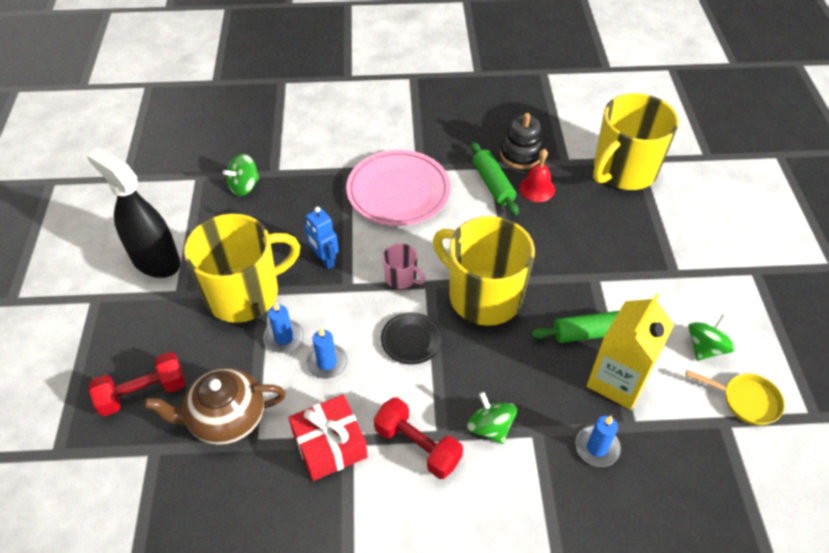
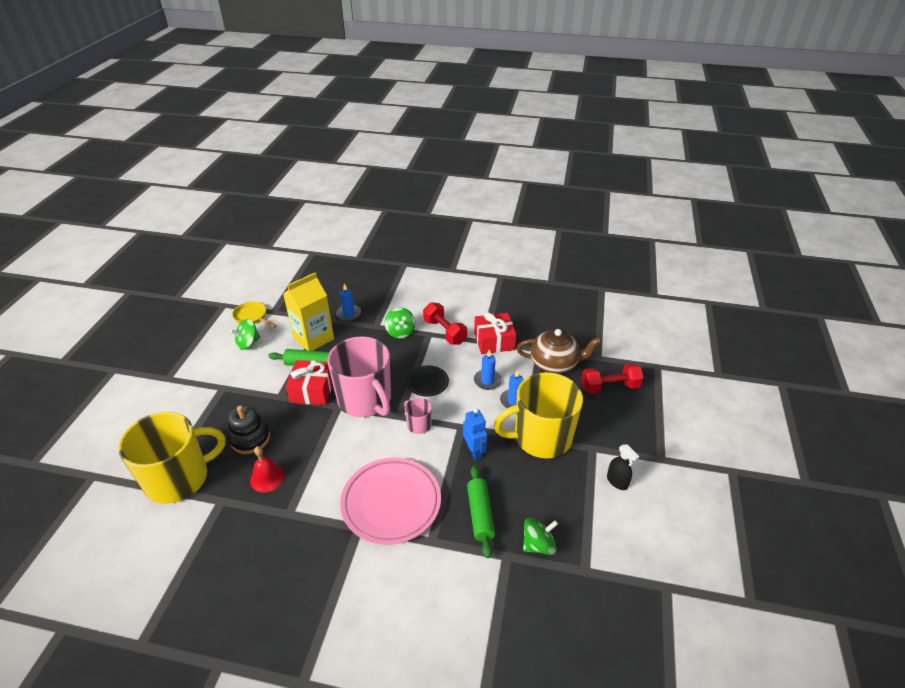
camera: 165 degrees left, 10 degrees down
black spray bottle [87,148,181,278] -> black spray bottle [607,444,639,490], size x0.46
yellow mug [433,216,535,326] -> pink mug [327,336,391,417]
green rolling pin [471,142,519,215] -> green rolling pin moved to [467,466,495,558]
black stacking toy [500,113,544,169] -> black stacking toy moved to [228,405,270,454]
none -> red gift [286,360,333,405]

